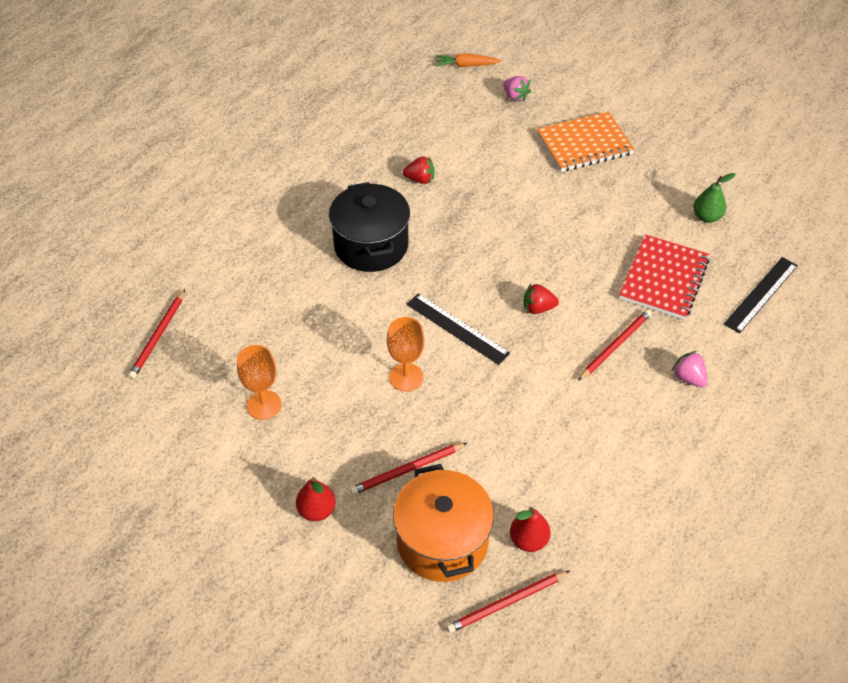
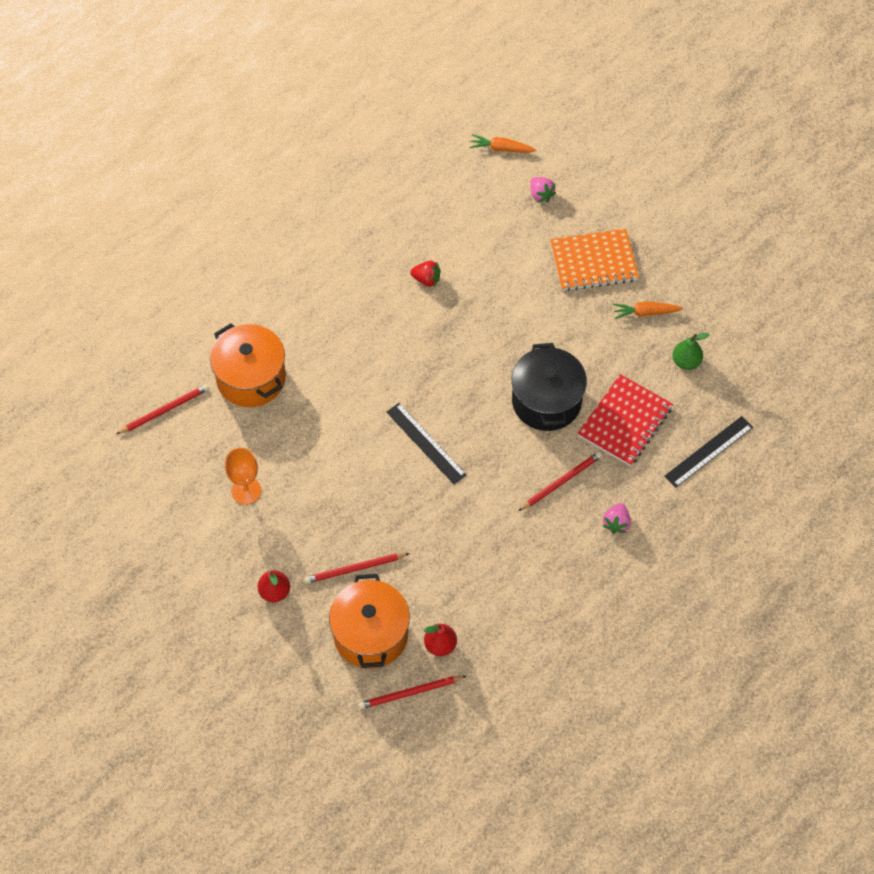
camera: 10 degrees right, 10 degrees up
red pencil [128,290,185,379] -> red pencil turned 150 degrees counterclockwise [117,384,209,434]
black pot [329,182,410,272] -> black pot moved to [511,343,587,431]
orange goblet [387,317,424,391] -> none
red strawberry [524,284,559,314] -> none
pink strawberry [672,351,708,387] -> pink strawberry turned 135 degrees counterclockwise [603,503,630,534]
none -> orange pot [210,323,286,407]
none -> orange carrot [613,302,683,319]

